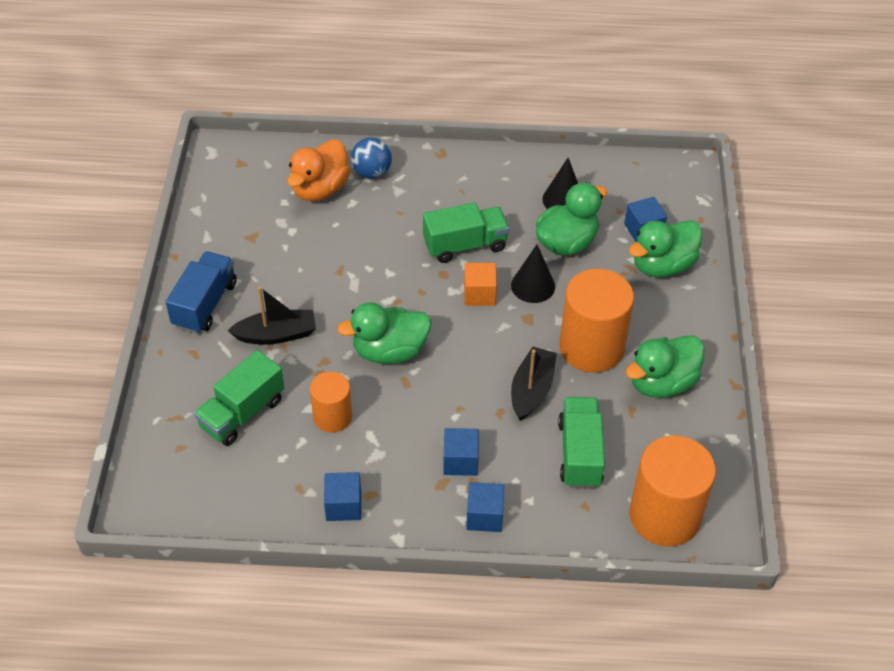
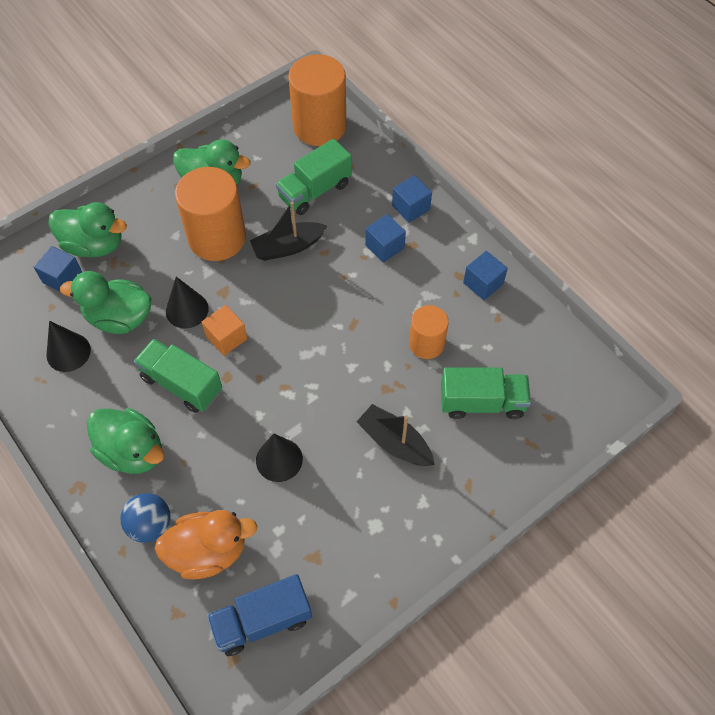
camera: 130 degrees left, 10 degrees up
blue truck [166,251,237,334] -> blue truck moved to [207,574,312,656]
green duck [337,302,431,364] -> green duck moved to [87,408,164,474]
none -> black cone [256,434,303,482]

